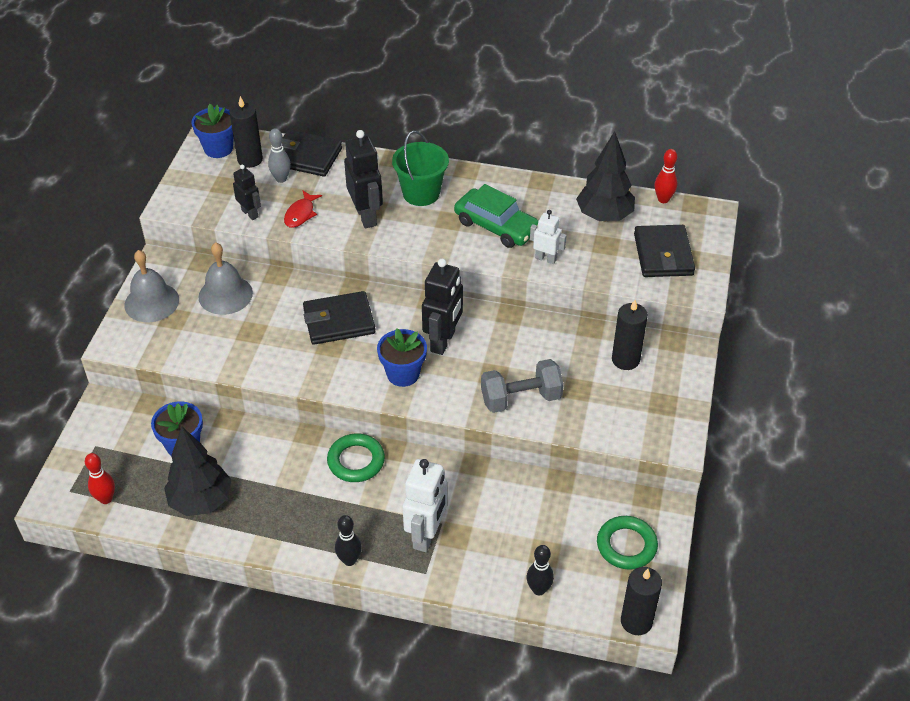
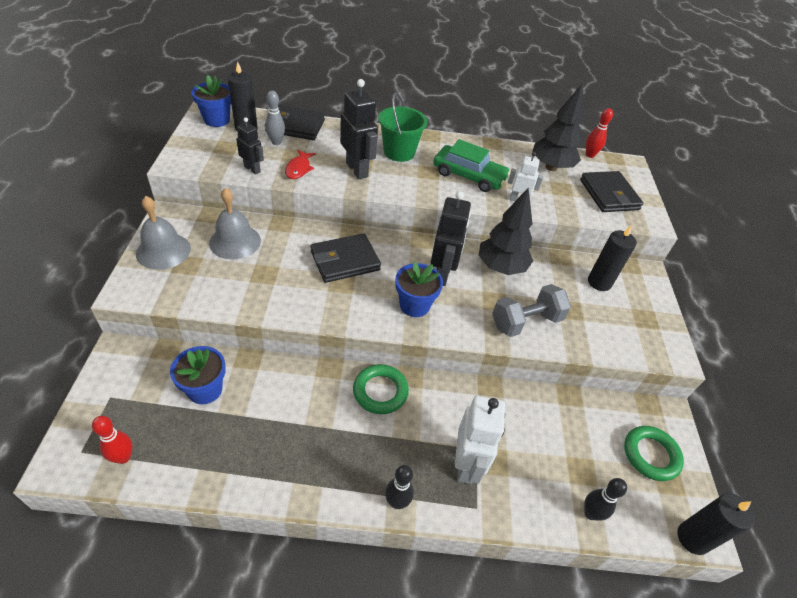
camera: 15 degrees left, 0 degrees up
black tree [164,427,231,516] -> black tree moved to [478,187,533,275]

